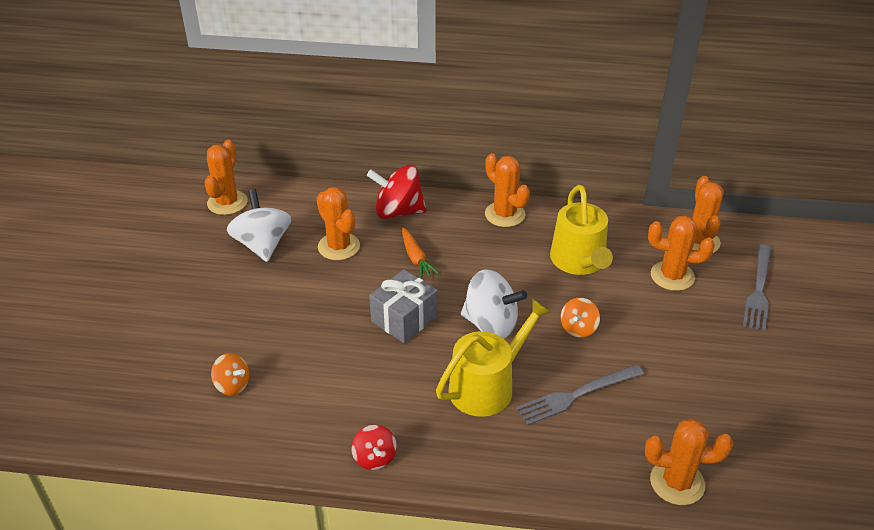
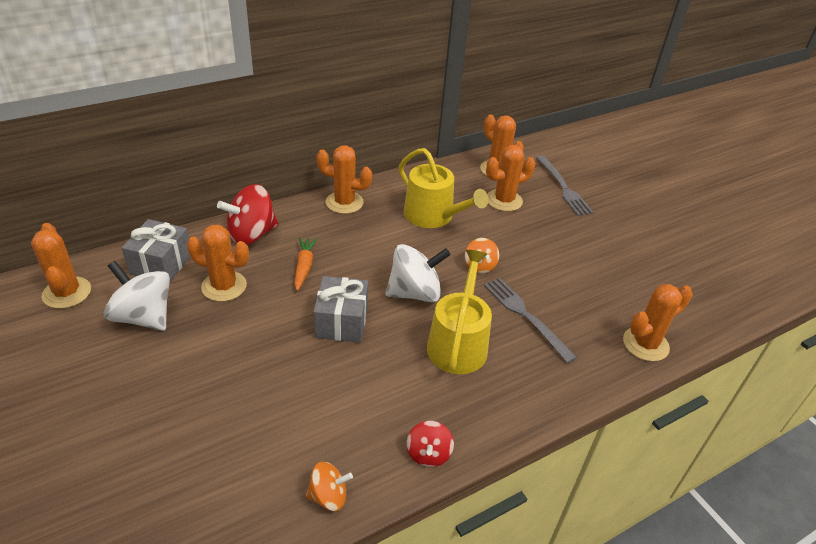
camera: 40 degrees left, 0 degrees up
orange spinning top [211,353,249,396] -> orange spinning top moved to [306,462,353,511]
red spinning top [351,425,397,470] -> red spinning top turned 60 degrees clockwise [407,421,454,467]
orange carrot [402,227,439,279] -> orange carrot turned 120 degrees counterclockwise [294,237,318,291]
grey fork [516,365,644,425] -> grey fork turned 120 degrees clockwise [484,278,577,363]
none -> grey gift [122,219,190,282]

